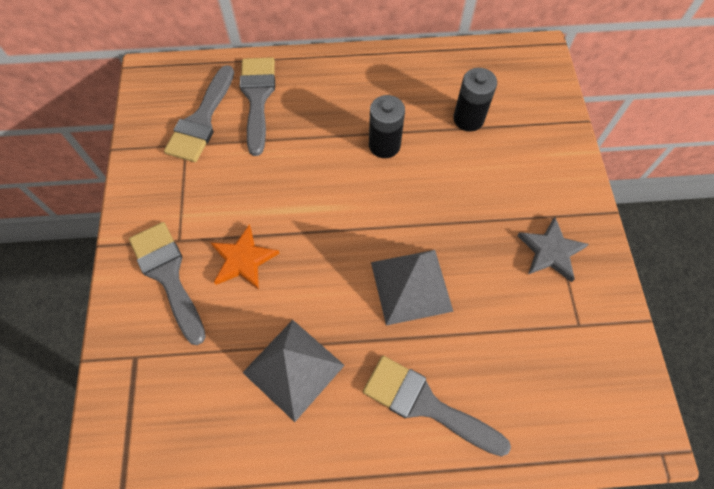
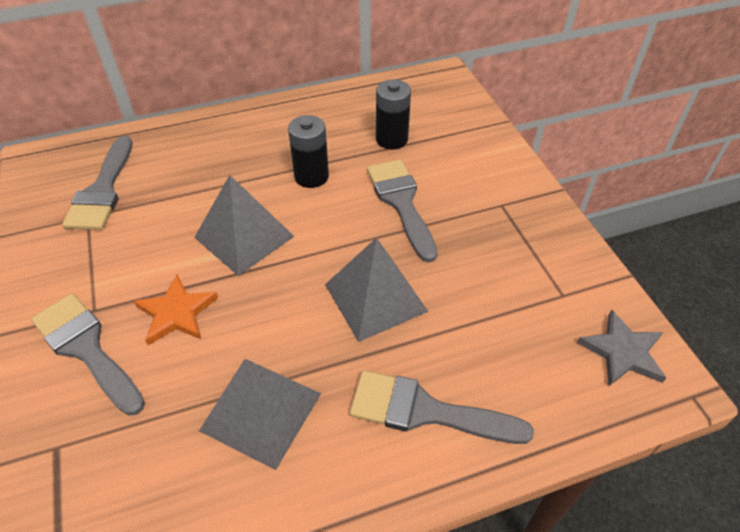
camera: 15 degrees left, 15 degrees down
grey brush [240,57,275,156] -> grey brush moved to [367,159,438,263]
grey star [517,217,589,282] -> grey star moved to [577,309,666,386]
none -> grey pyramid [194,175,294,276]

